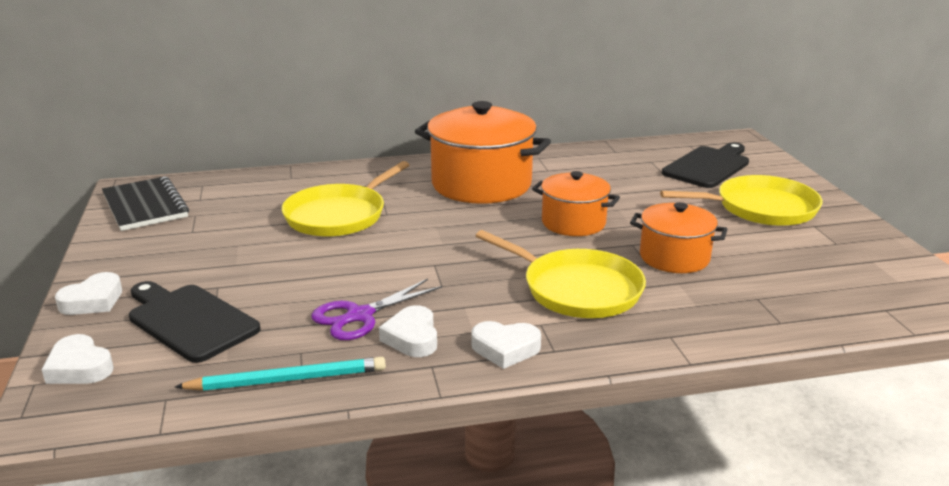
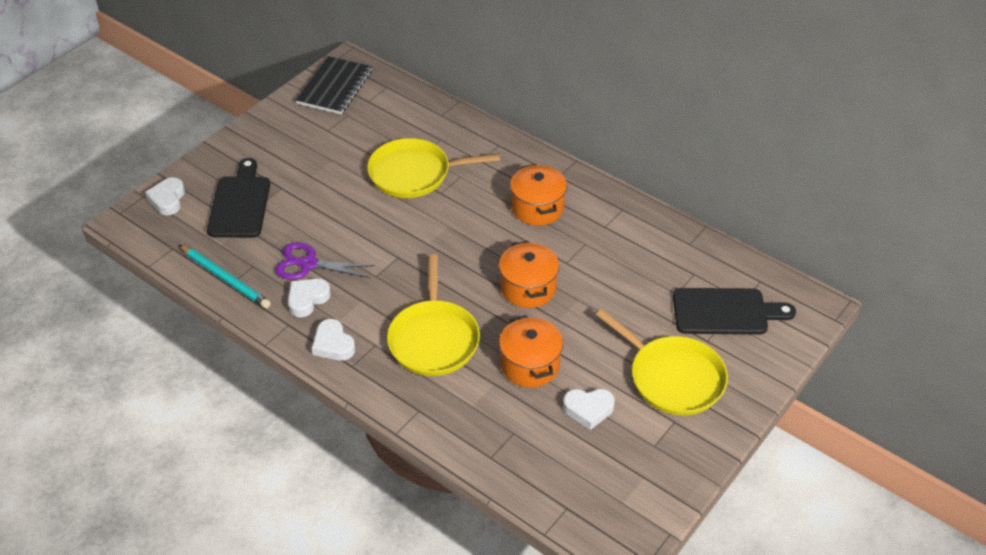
camera: 50 degrees right, 20 degrees up
white heart [55,272,122,315] -> white heart moved to [563,389,615,430]
orange pot [415,101,551,204] -> orange pot [510,164,567,226], size x0.58

